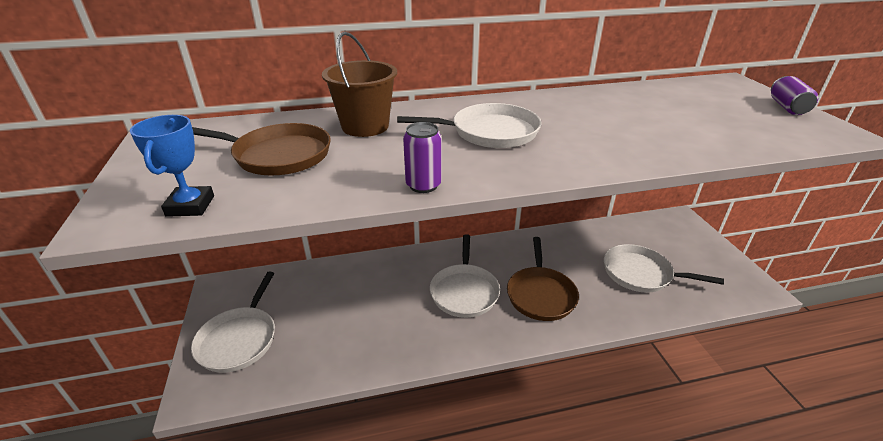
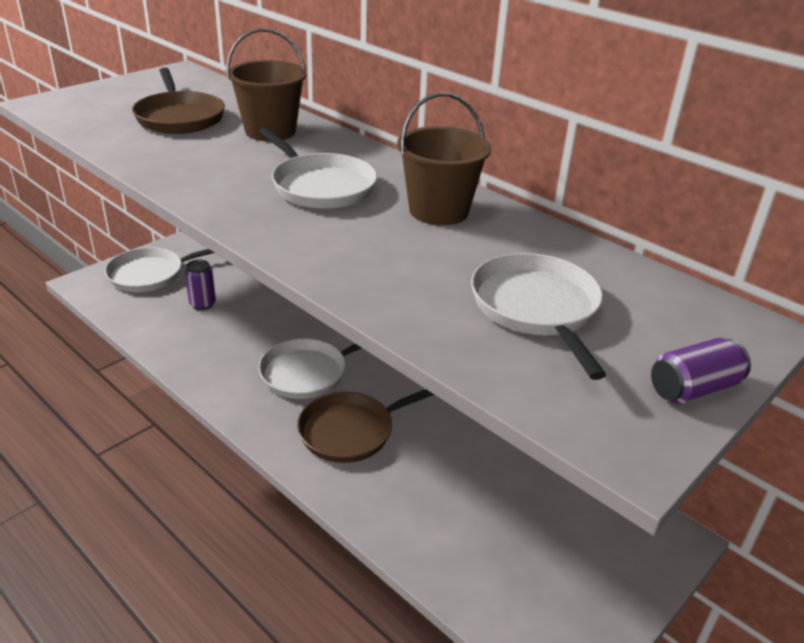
camera: 55 degrees right, 0 degrees up
blue trophy [130,115,214,217] -> none
purple can [403,122,442,193] -> purple can moved to [185,260,216,310]
white pan [604,244,724,293] -> white pan moved to [471,253,606,380]
none -> brown bucket [397,93,491,225]

